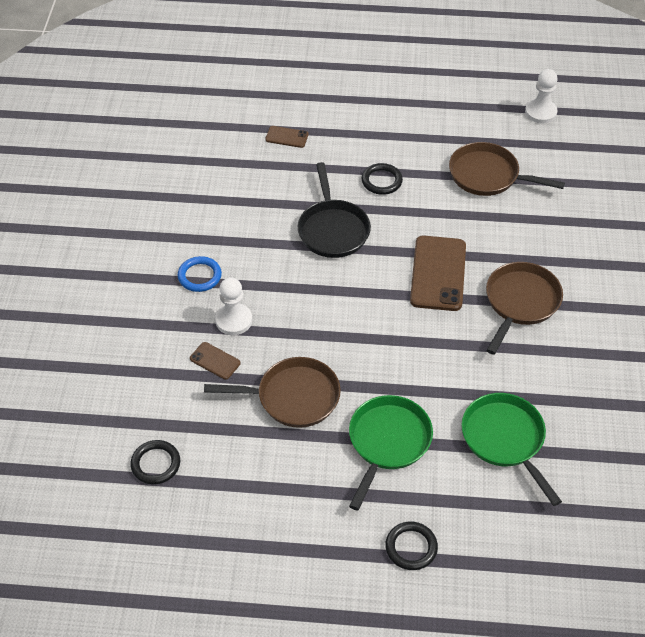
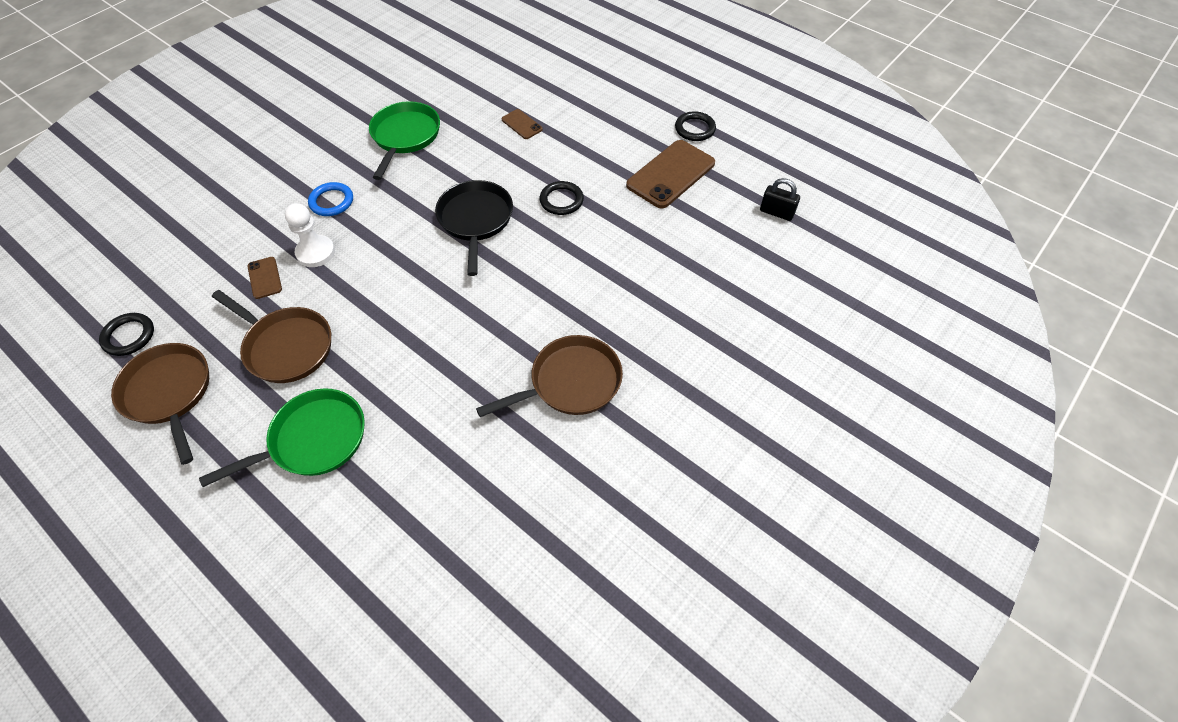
camera: 35 degrees right, 5 degrees up
black pan [298,162,371,258] -> black pan turned 150 degrees clockwise [435,180,513,276]
black ring [385,522,438,570] -> black ring moved to [675,111,716,141]
brown phone [410,236,466,311] -> brown phone moved to [626,140,715,208]
brown pan [449,142,565,196] -> brown pan moved to [111,343,209,465]
green pan [461,393,562,506] -> green pan moved to [369,101,440,180]
white pawn [525,69,557,124] -> black padlock [760,178,800,221]

